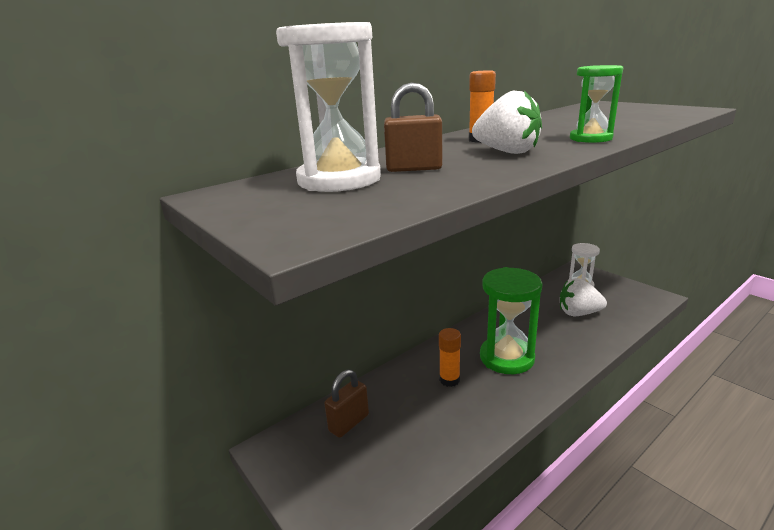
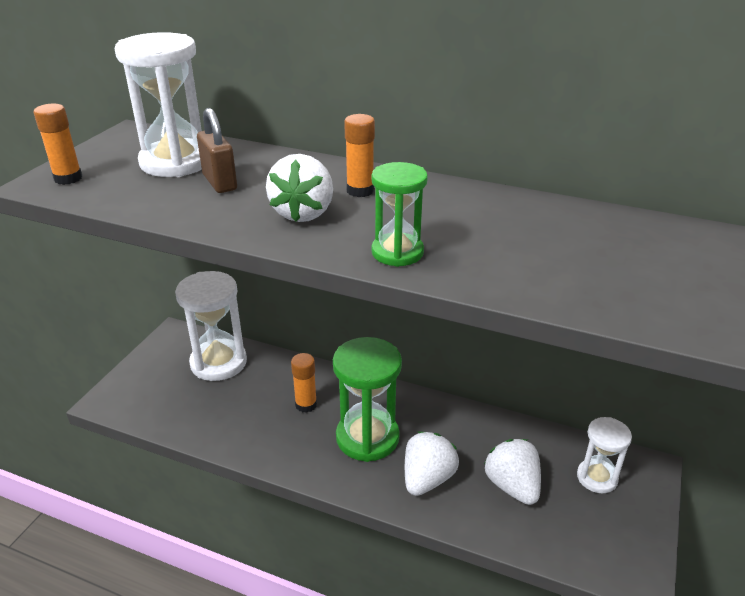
camera: 60 degrees right, 10 degrees up
brown padlock [324,370,369,438] -> white hourglass [175,271,247,381]
none -> orange glue stick [34,104,83,185]
none -> white strawberry [405,432,459,496]

